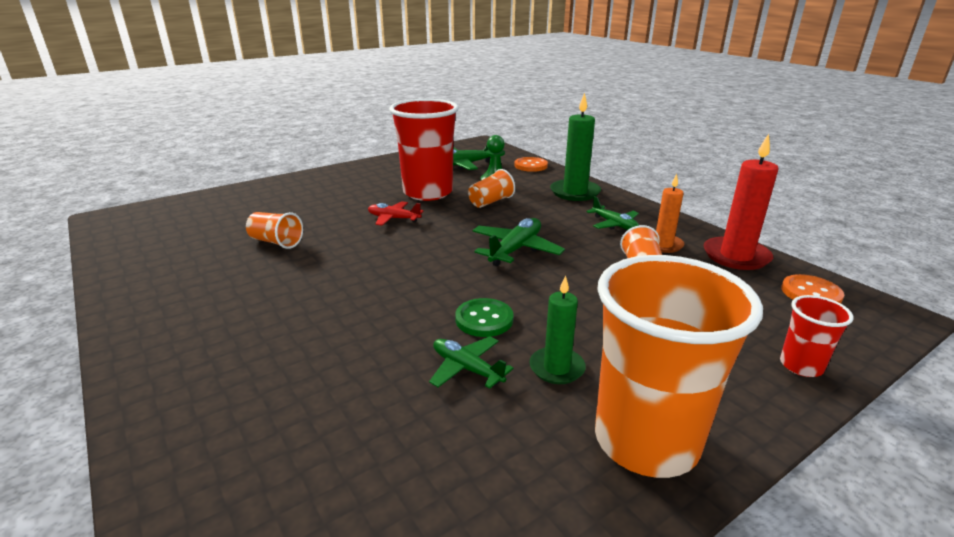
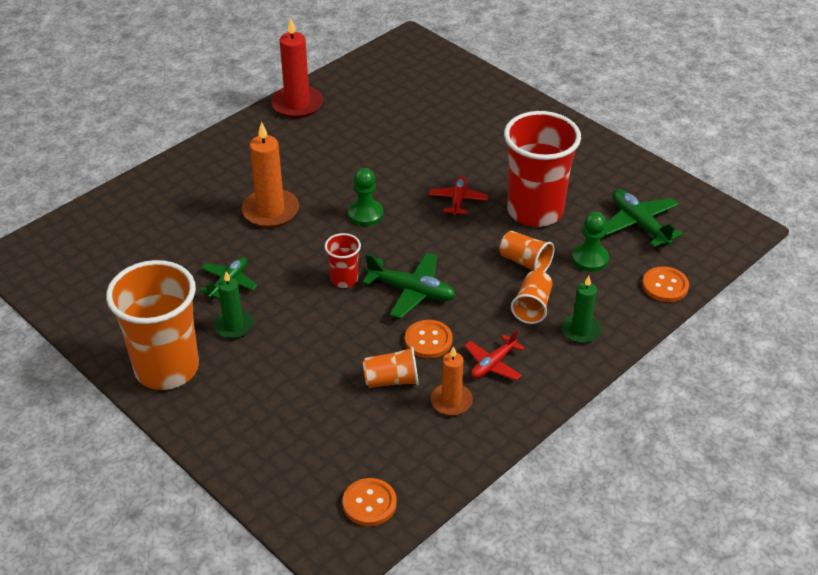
camera: 80 degrees right, 15 degrees up
orange cup [246,212,303,249] -> orange cup moved to [511,270,553,324]
green button [455,298,514,337] -> none
green candle [550,93,601,201] -> green candle [561,276,601,343], size x0.63
green plane [586,196,639,230] -> red plane [465,329,525,380]
red candle [704,134,779,270] -> red candle moved to [271,18,323,118]
red cup [780,295,854,377] -> red cup moved to [325,233,361,288]
none -> orange candle [242,121,299,228]
none -> green pawn [348,168,383,226]
none -> orange button [405,320,453,358]

